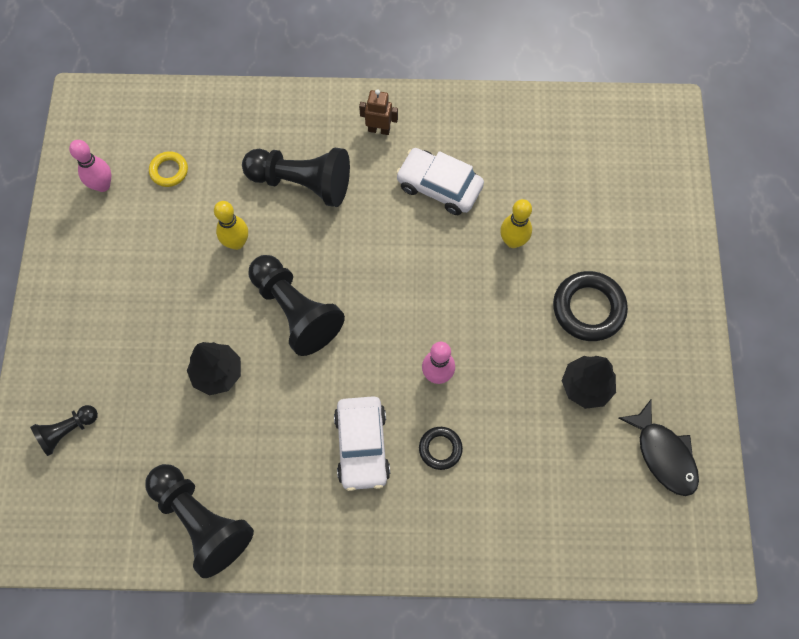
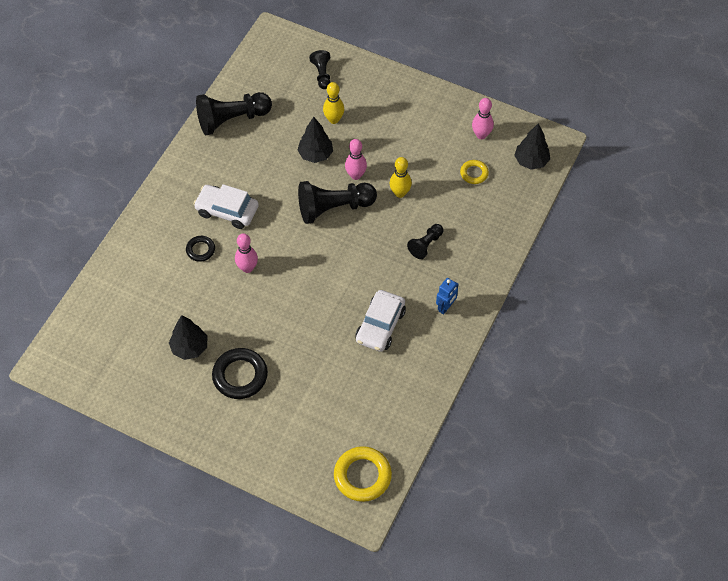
camera: 115 degrees right, 10 degrees down
black pawn [242,148,350,207] -> black pawn [407,224,443,259], size x0.53
brown robot [359,89,398,135] -> blue robot [436,278,458,315]
white car [396,148,484,215] -> white car turned 150 degrees clockwise [355,290,406,352]
yellow bowling pin [500,199,532,248] -> yellow bowling pin moved to [323,82,344,124]
black fish [618,400,699,496] -> none
none -> yellow ring [334,446,392,502]
none -> pink bowling pin [345,139,367,180]
none -> black tree [514,123,550,170]

